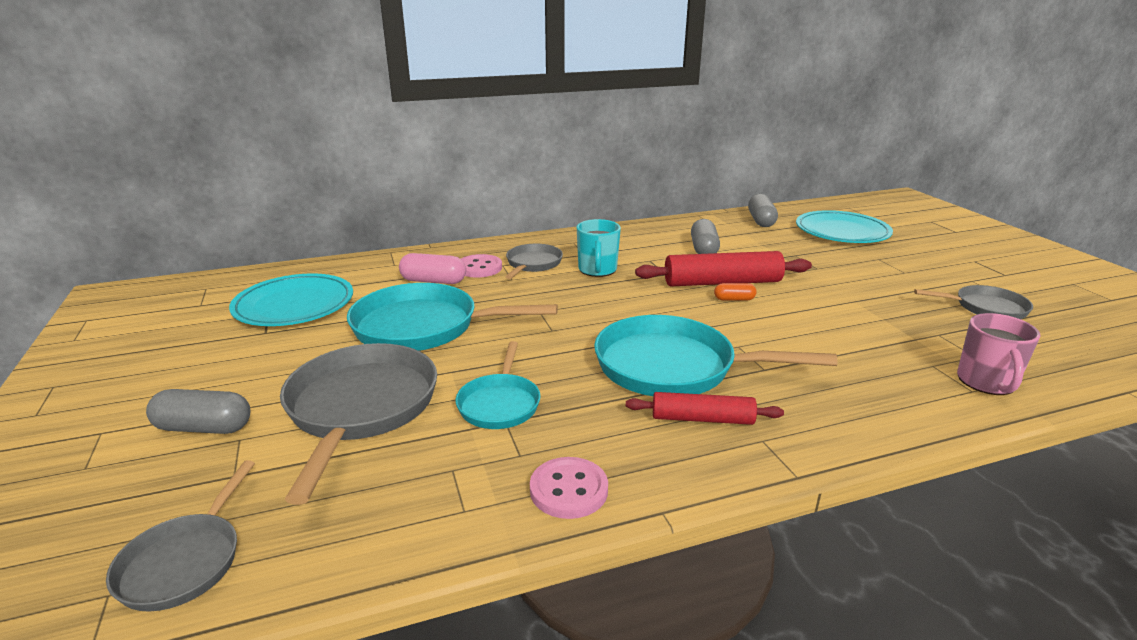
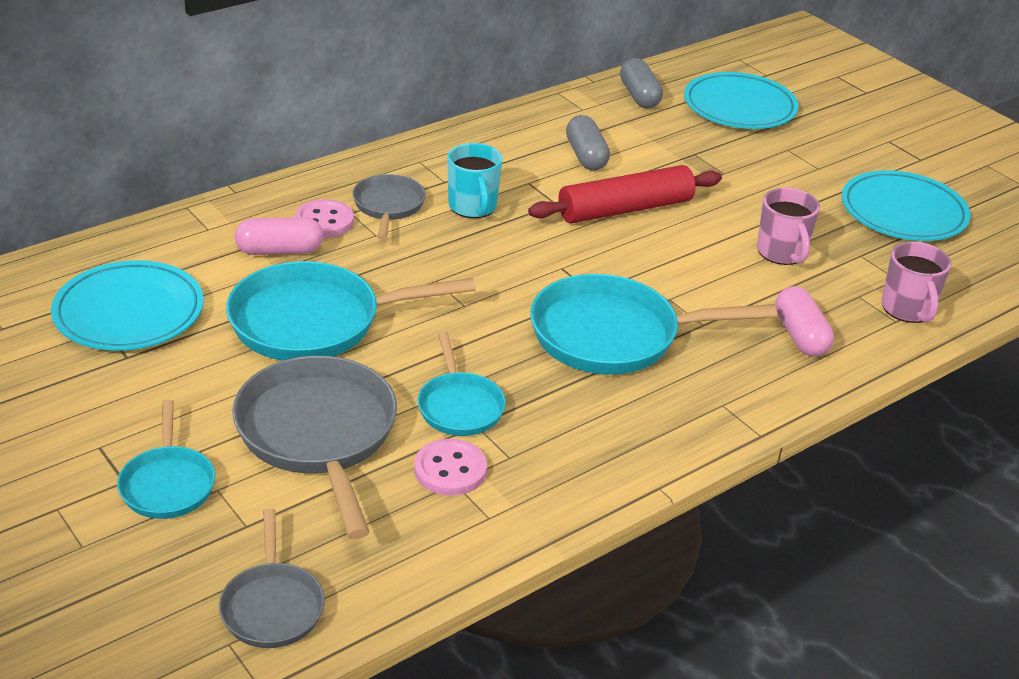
camera: 20 degrees left, 10 degrees up
grey capsule [146,389,250,434] -> turquoise pan [117,400,215,519]
pink button [530,457,608,519] -> pink button moved to [414,439,487,496]
red rolling pin [626,392,784,425] -> none
orange capsule [714,283,757,300] -> none
grey pan [914,285,1033,319] -> turquoise plate [842,170,971,241]
none -> pink mug [757,188,820,265]
none -> pink capsule [775,286,834,357]

